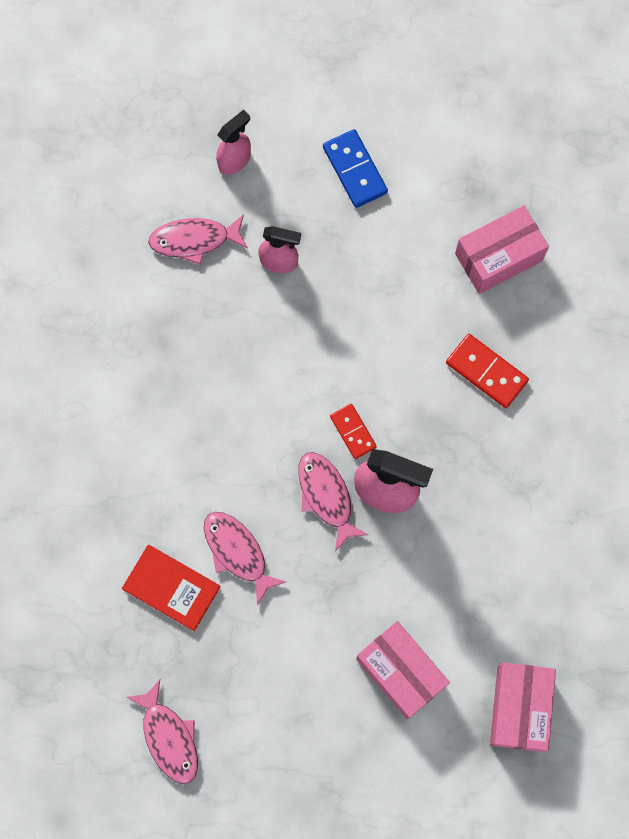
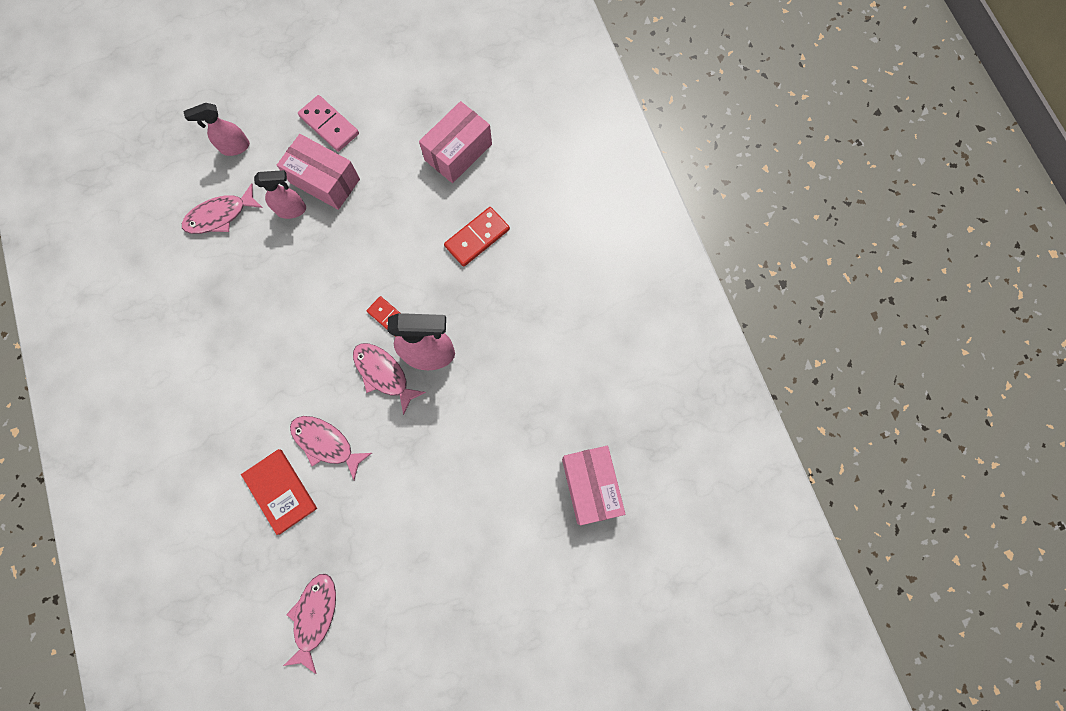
camera: 20 degrees left, 0 degrees up
red book [122,545,220,631] -> red book turned 45 degrees clockwise [241,449,317,535]
pink fish [126,680,198,784] -> pink fish turned 120 degrees counterclockwise [283,574,336,674]
pink spray bottle [216,110,251,175] -> pink spray bottle turned 135 degrees counterclockwise [183,103,250,156]
blue domino [323,129,388,208] -> pink domino [298,95,359,152]
pink box [356,621,450,720] -> pink box moved to [277,134,360,210]
red domino [446,334,529,408] -> red domino turned 60 degrees counterclockwise [444,207,510,267]

